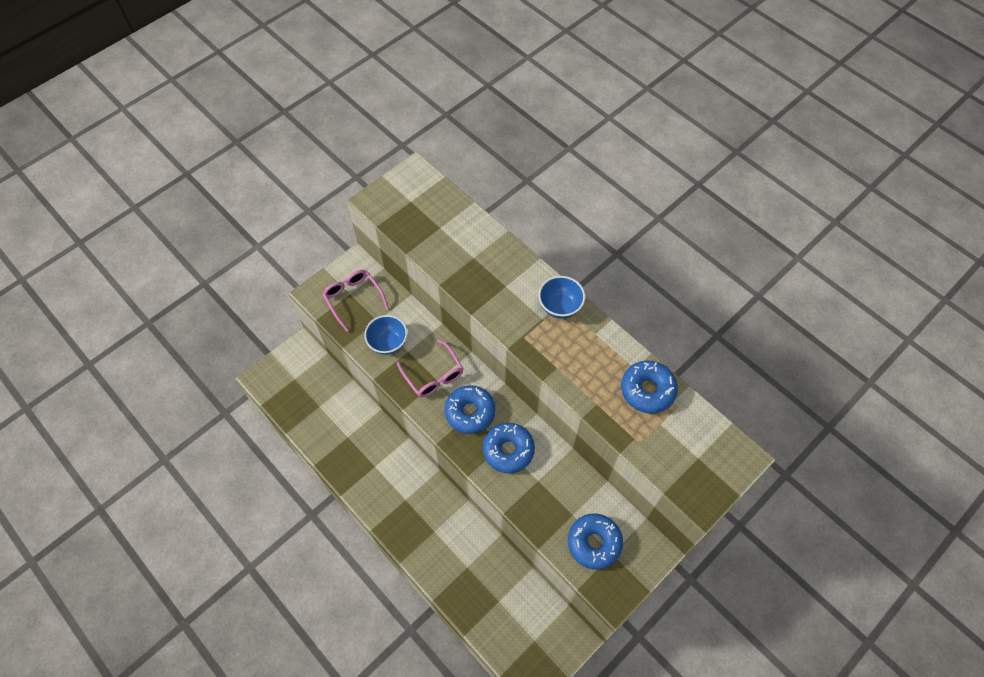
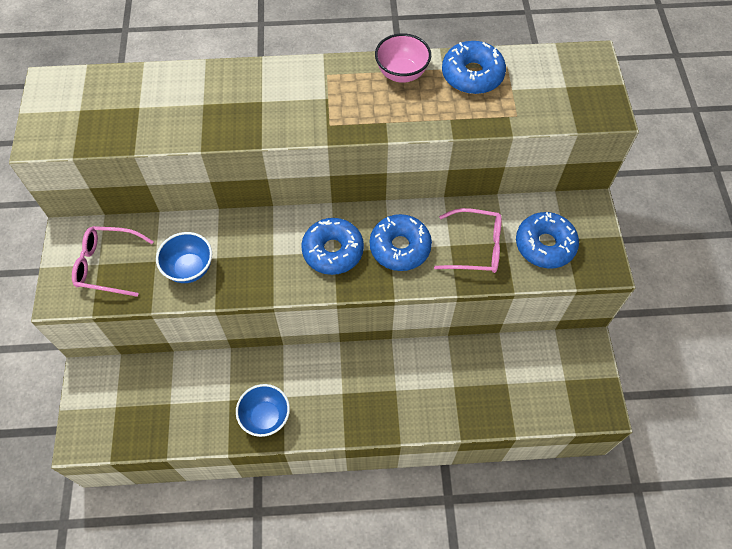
camera: 50 degrees left, 0 degrees up
pink glasses [397,339,464,397] -> pink glasses moved to [434,208,502,273]
blue bowl [538,276,585,319] -> blue bowl moved to [236,384,290,437]
none -> pink bowl [375,33,431,83]

